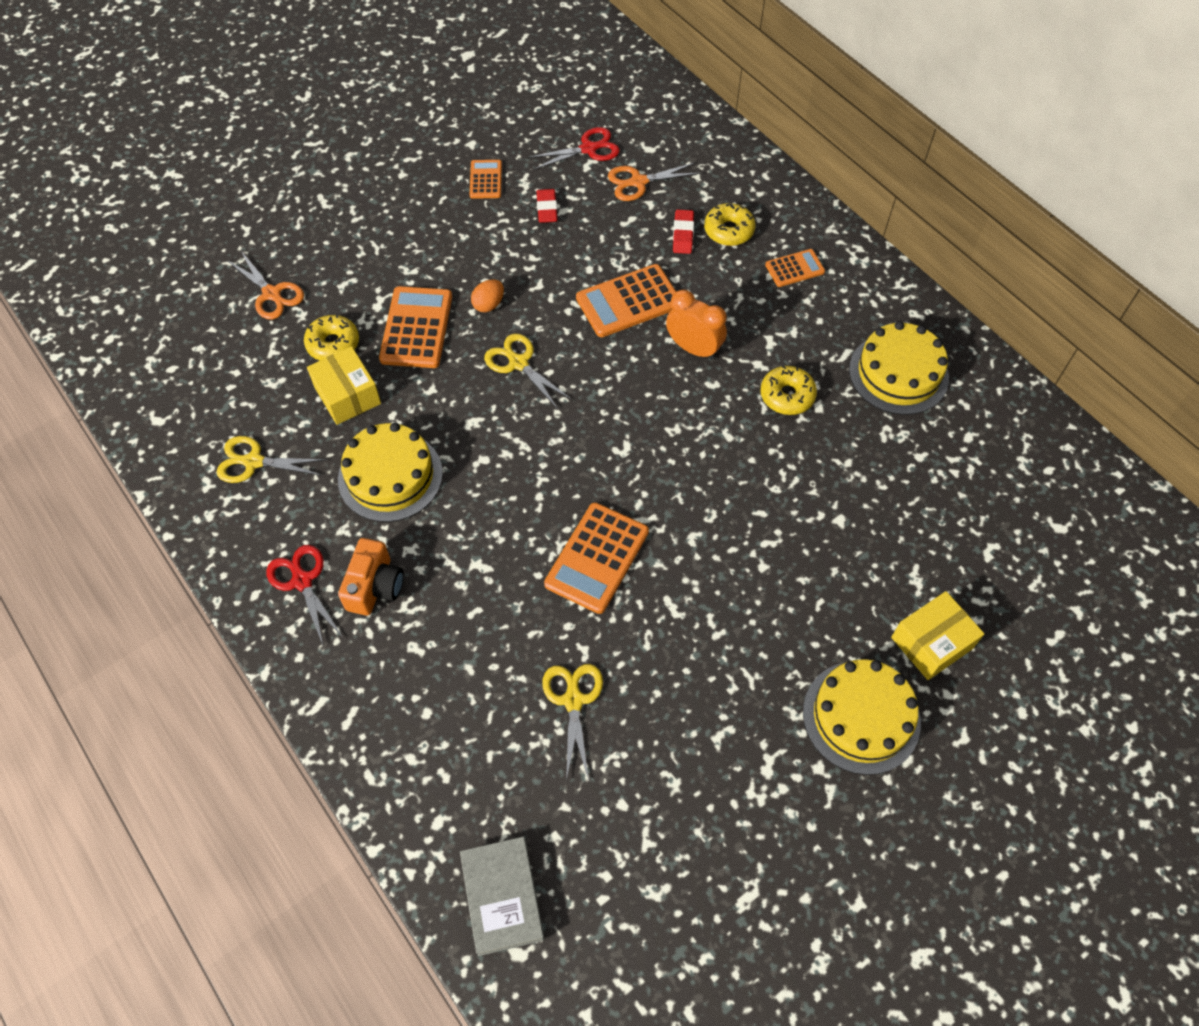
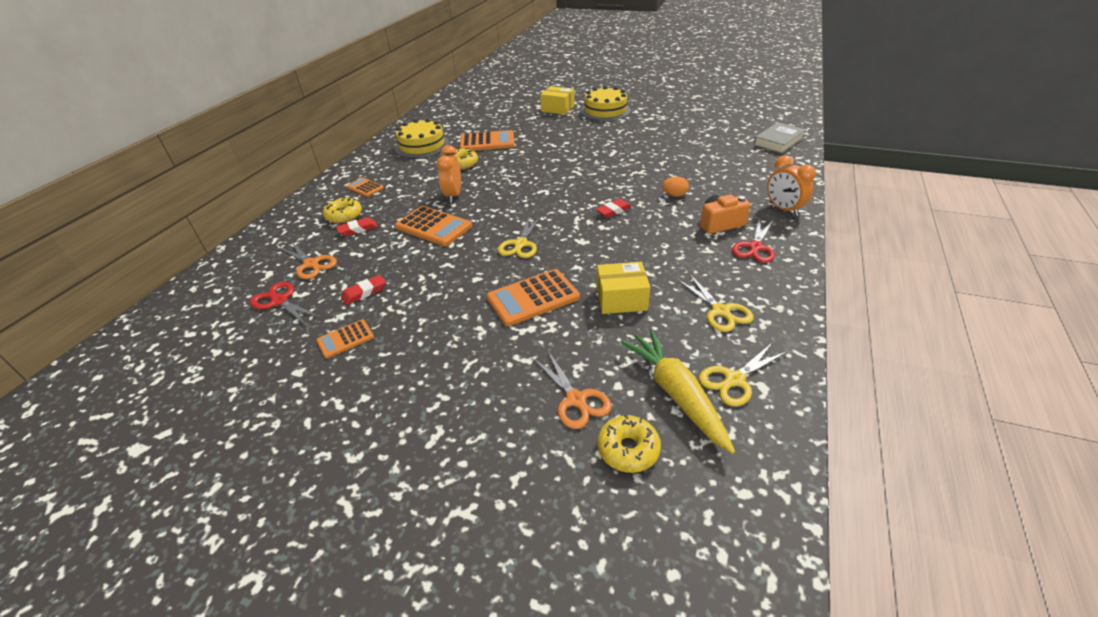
camera: 120 degrees left, 20 degrees down
orange scissors [227,251,304,320] -> orange scissors turned 135 degrees clockwise [533,351,612,429]
yellow donut [304,314,359,360] -> yellow donut moved to [597,414,661,473]
yellow box [307,346,381,425] -> yellow box turned 60 degrees clockwise [597,262,650,314]
yellow cake [338,422,443,522] -> none
orange egg [471,279,504,312] -> orange egg moved to [662,177,689,197]
yellow scissors [542,664,603,781] -> yellow scissors moved to [699,342,788,406]
orange calculator [544,502,649,614] -> orange calculator moved to [460,130,514,151]
none -> red eraser [596,199,632,218]
none -> yellow carrot [620,329,735,454]
none -> orange clock [767,155,816,216]

